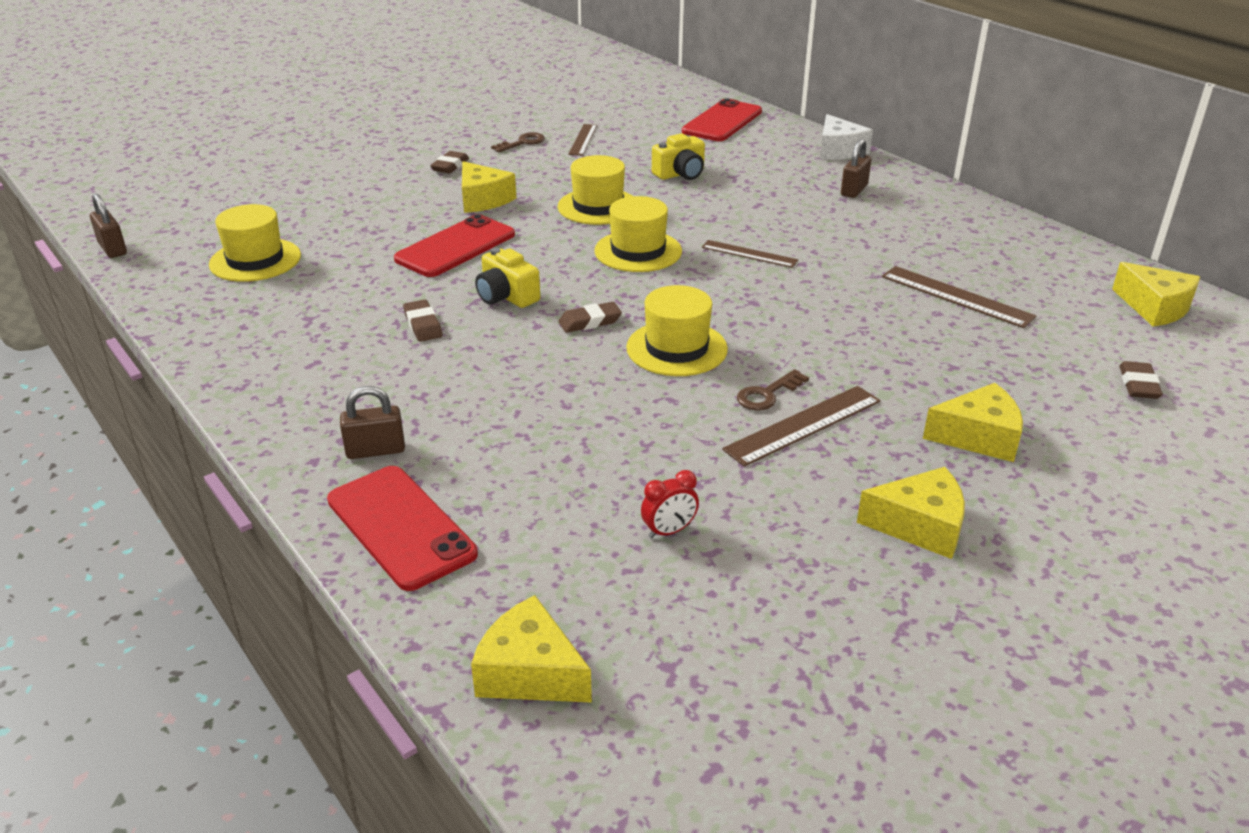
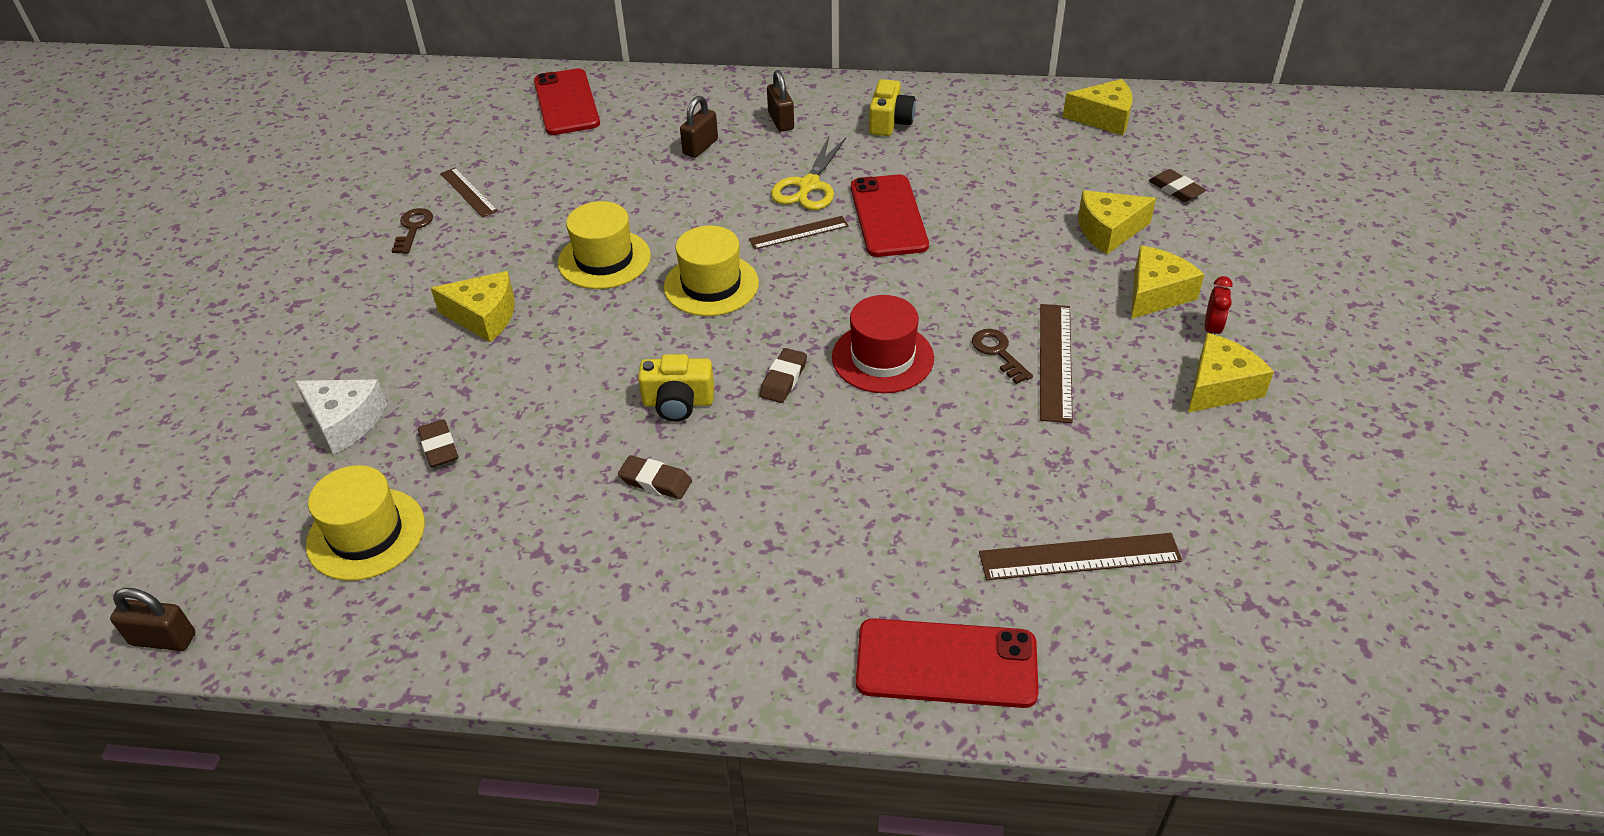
camera: 45 degrees left, 10 degrees up
brown padlock [340,386,405,459] -> brown padlock moved to [680,96,718,158]
red phone [394,214,515,277] -> red phone moved to [851,174,929,257]
brown eraser [430,151,469,173] -> brown eraser moved to [418,419,458,467]
yellow cheese [471,595,592,703] -> yellow cheese moved to [1078,190,1156,254]
yellow hat [626,285,728,376] -> red hat [832,295,934,393]
red clock [641,470,699,539] -> red clock moved to [1205,276,1233,335]
yellow camera [652,134,705,180] -> yellow camera moved to [869,79,916,136]
brown key [737,369,809,411] -> brown key turned 150 degrees clockwise [972,329,1033,384]
white cheese [820,114,873,160] -> white cheese moved to [295,380,387,455]
brown ruler [882,266,1037,328] -> brown ruler moved to [979,533,1182,580]
none -> yellow scissors [771,137,846,210]

